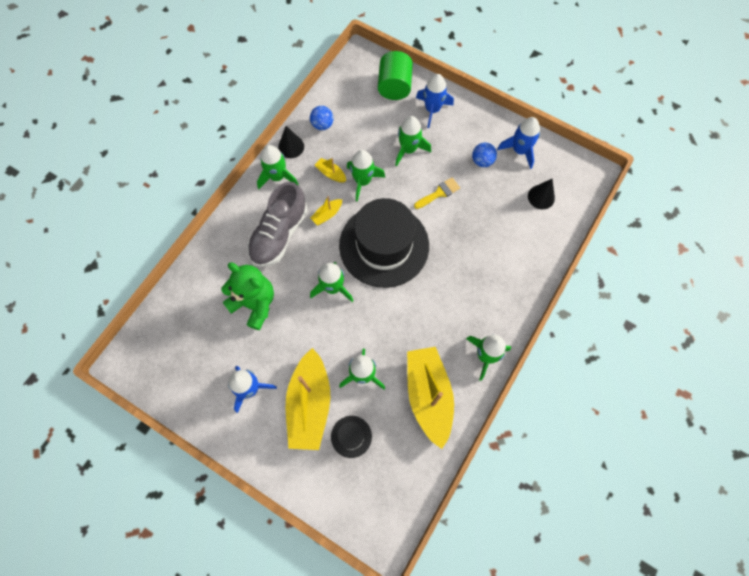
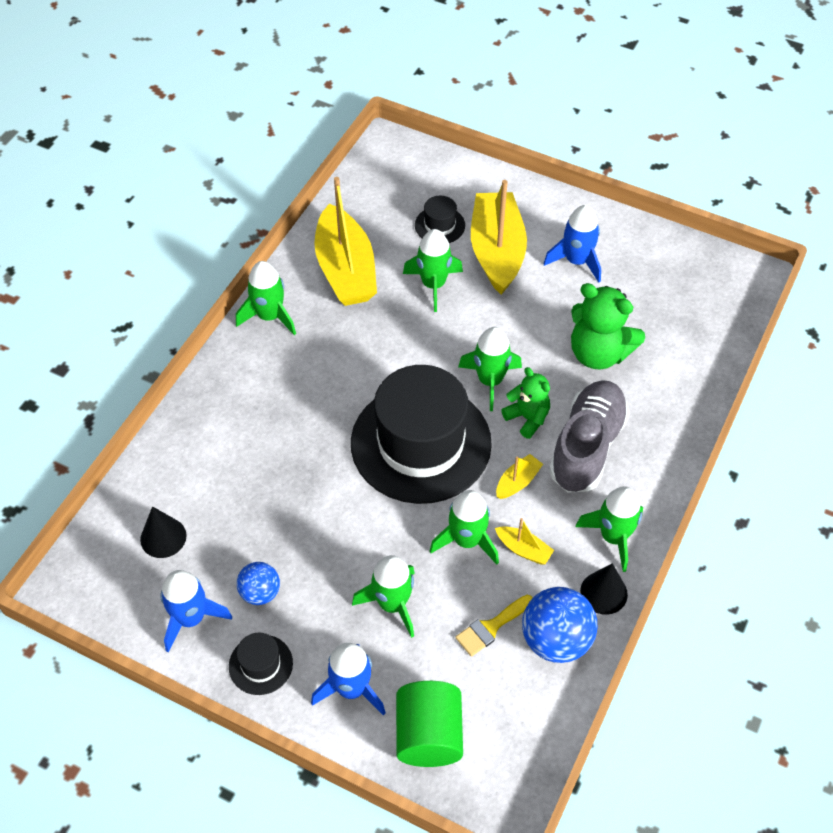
camera: 175 degrees right, 15 degrees down
blue ball [310,106,333,130] -> blue ball [522,587,597,663], size x1.69
yellow brush [414,177,460,209] -> yellow brush moved to [455,595,533,657]
none -> black hat [229,632,293,695]
none -> green teddy bear [501,367,550,439]

